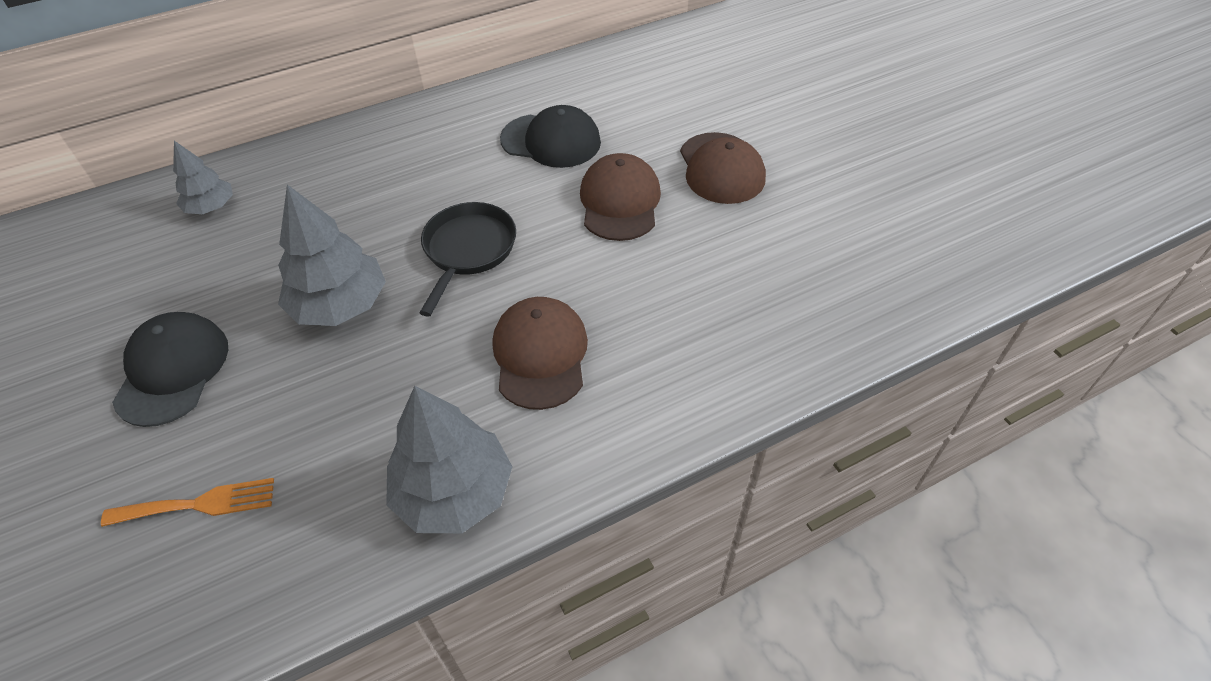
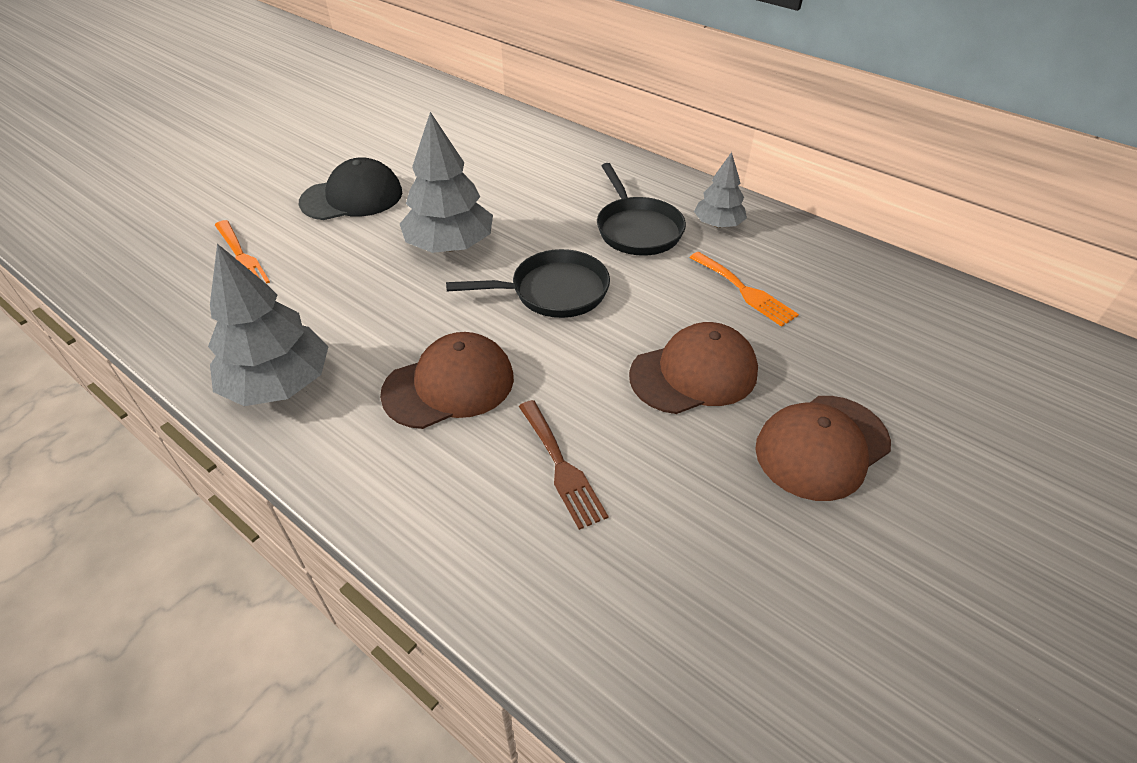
camera: 65 degrees right, 5 degrees down
grey tree [173,141,233,214] -> grey tree moved to [694,152,747,228]
black cap [500,105,601,168] -> orange fork [689,252,799,327]
none -> brown fork [519,400,608,530]
none -> black pan [597,163,686,256]

